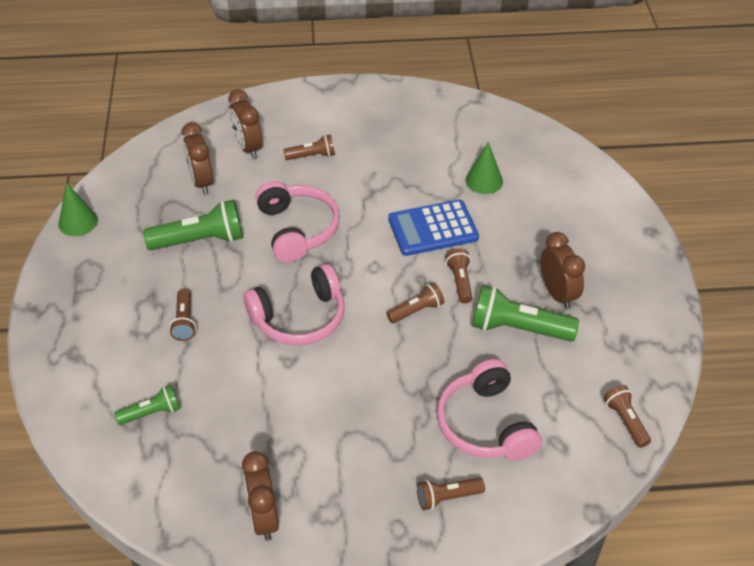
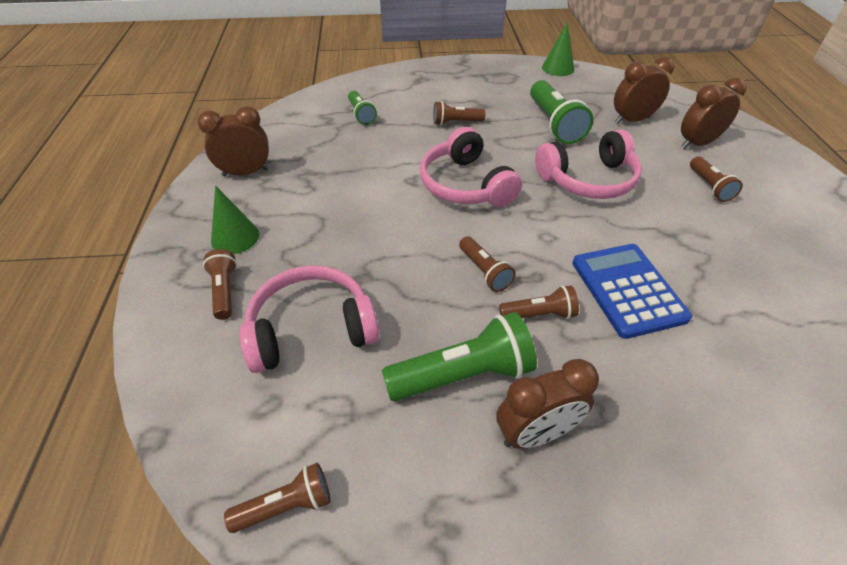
camera: 90 degrees right, 0 degrees up
green cone [465,142,503,194] -> green cone moved to [211,185,259,254]
green flashlight [472,285,579,342] -> green flashlight turned 60 degrees clockwise [382,312,537,401]

